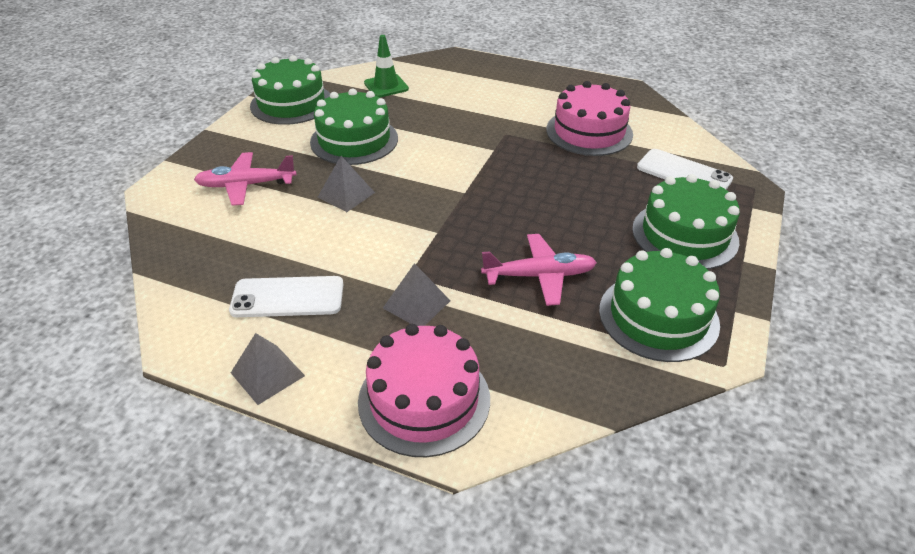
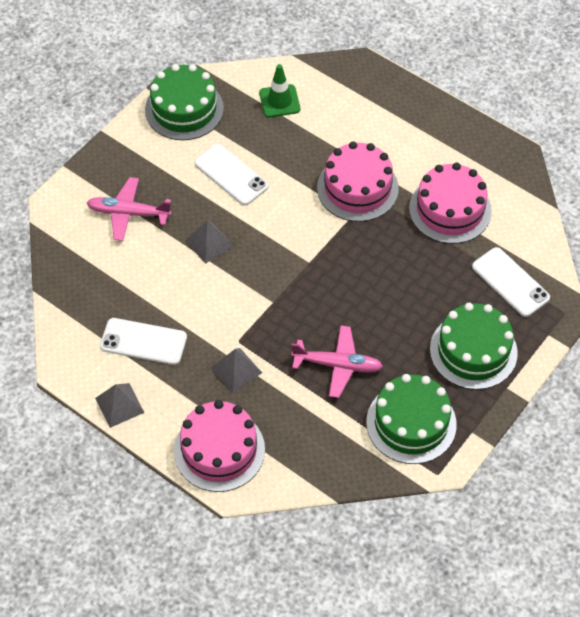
camera: 15 degrees right, 15 degrees up
green cake [310,88,398,165] -> white phone [194,144,268,205]
none -> pink cake [317,141,399,222]

